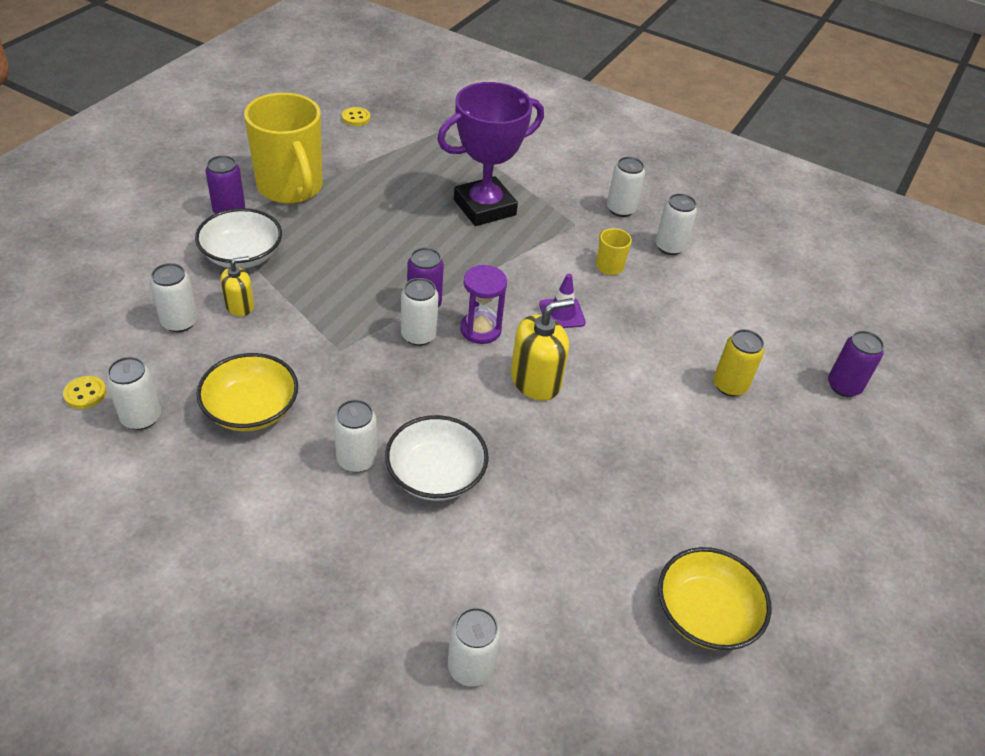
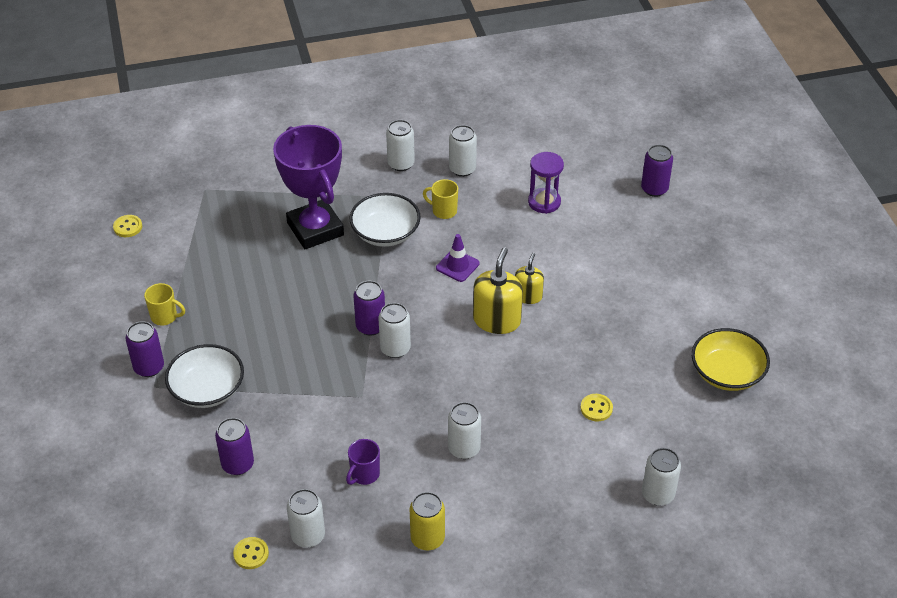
camera: 40 degrees left, 0 degrees up
white can [150,263,198,332] -> purple can [215,418,254,475]
yellow bowl [196,353,298,431] -> purple mug [346,439,380,485]
yellow soap dispenser [221,256,254,316] -> yellow soap dispenser moved to [515,253,544,304]
yellow mug [244,93,323,204] -> yellow mug [144,283,185,325], size x0.42
white bowl [385,415,489,501] -> white bowl moved to [350,193,421,247]
purple trophy [437,82,544,226] -> purple trophy turned 45 degrees counterclockwise [273,125,344,249]
purple hourglass [460,265,507,344] -> purple hourglass moved to [528,152,564,214]
yellow can [713,329,764,397] -> yellow can moved to [410,492,445,550]
none -> yellow button [581,394,613,421]

